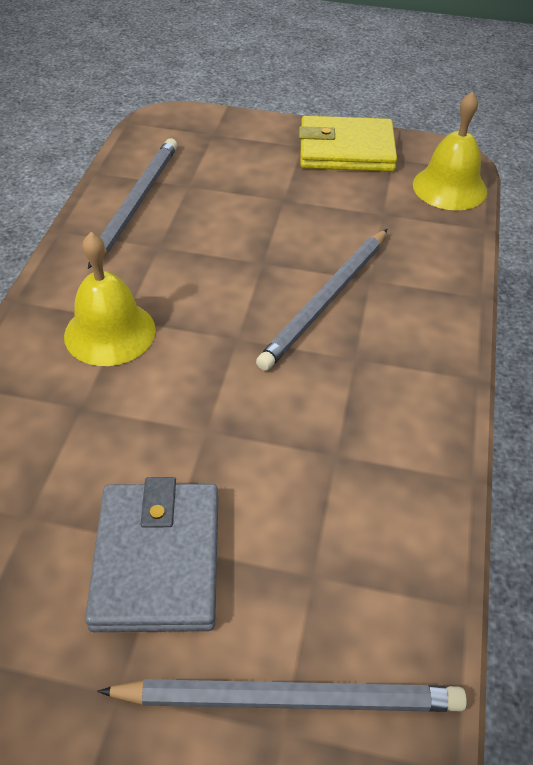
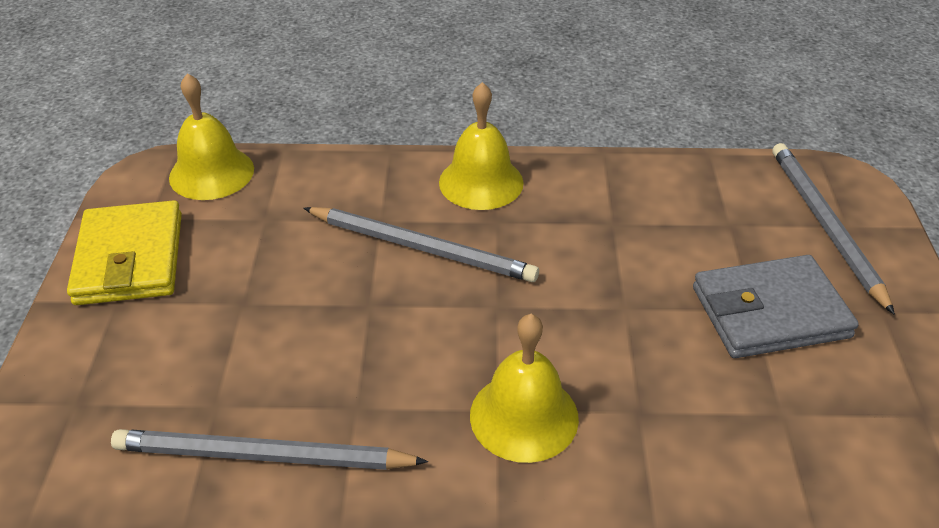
camera: 100 degrees left, 5 degrees down
none -> yellow bell [439,82,524,210]

